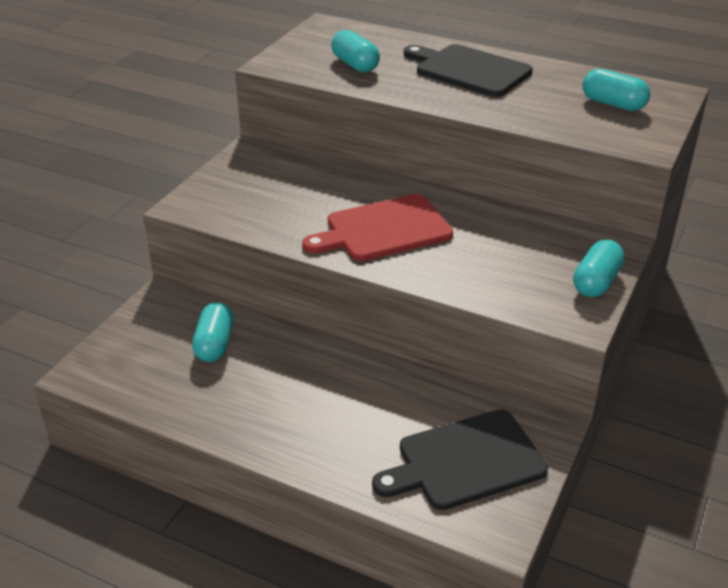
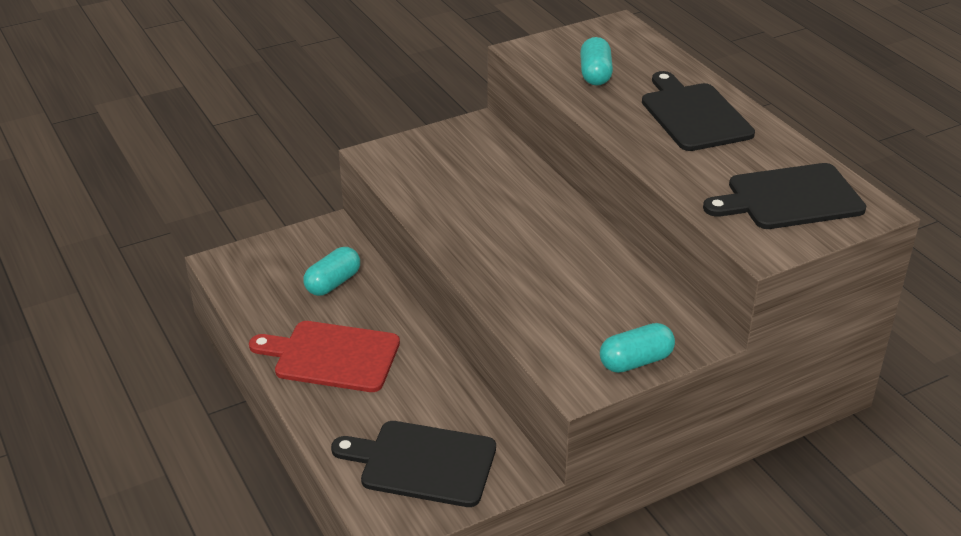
camera: 35 degrees right, 0 degrees up
red cutting board [302,194,453,261] -> red cutting board moved to [249,321,400,392]
turquoise capsule [583,68,650,111] -> black cutting board [703,163,866,229]

